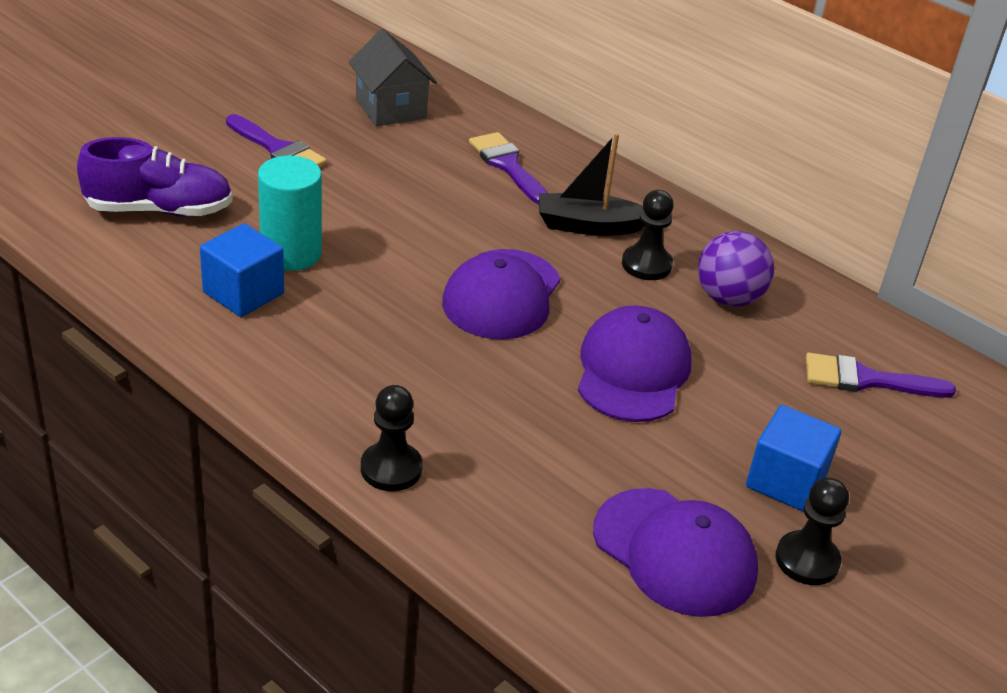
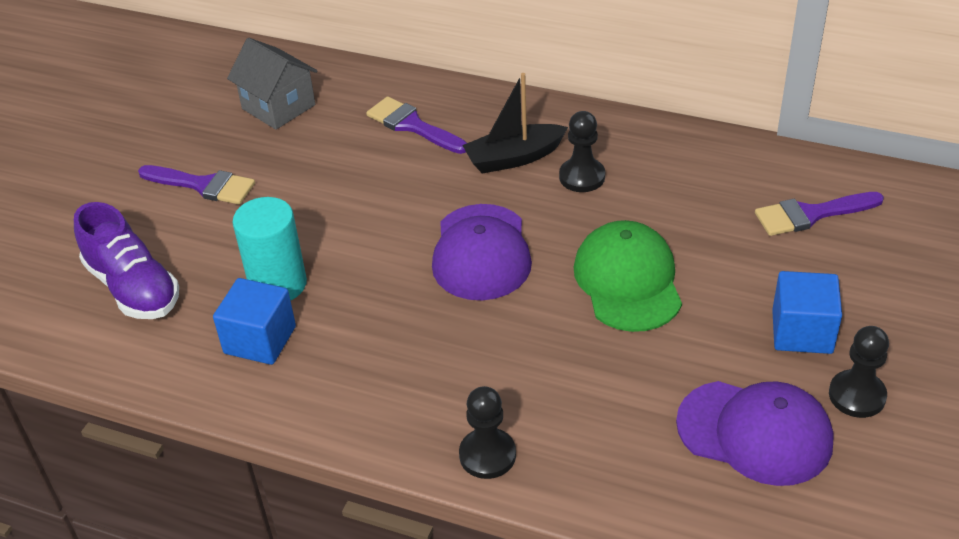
camera: 15 degrees left, 5 degrees up
purple shoe [77,137,233,217] -> purple shoe turned 75 degrees clockwise [74,202,179,319]
purple cap [578,306,691,422] -> green cap [574,220,682,332]
purple ball [698,231,774,307] -> none

